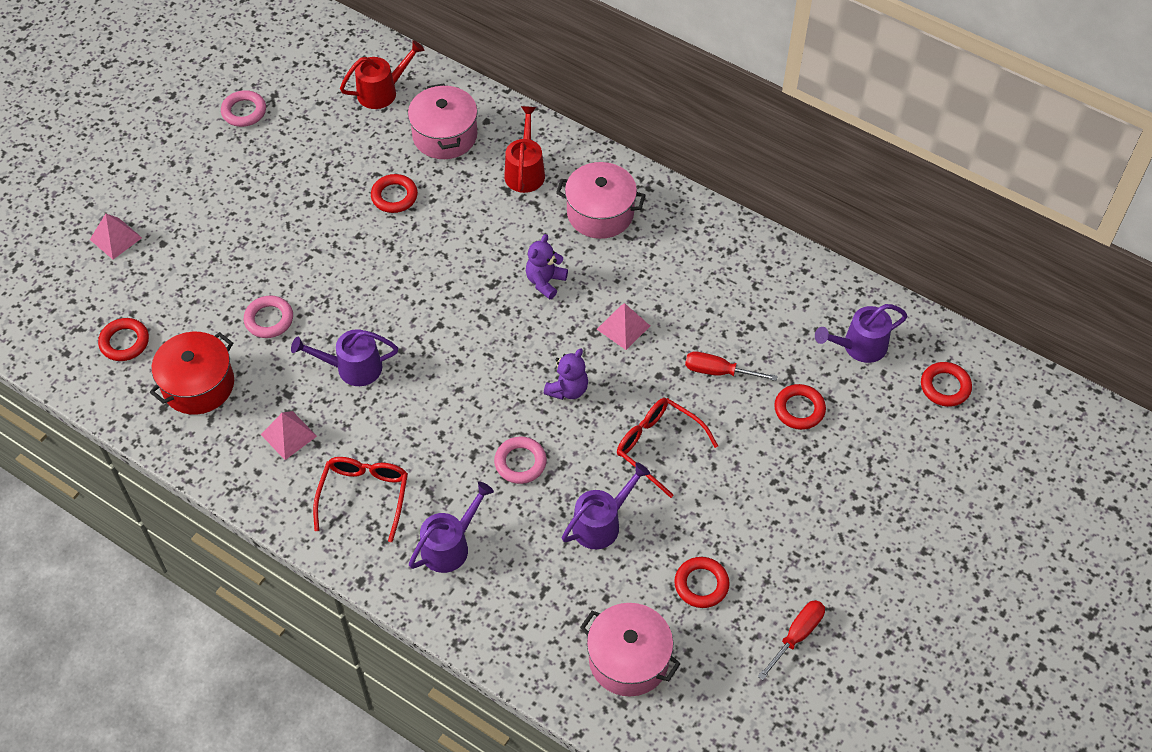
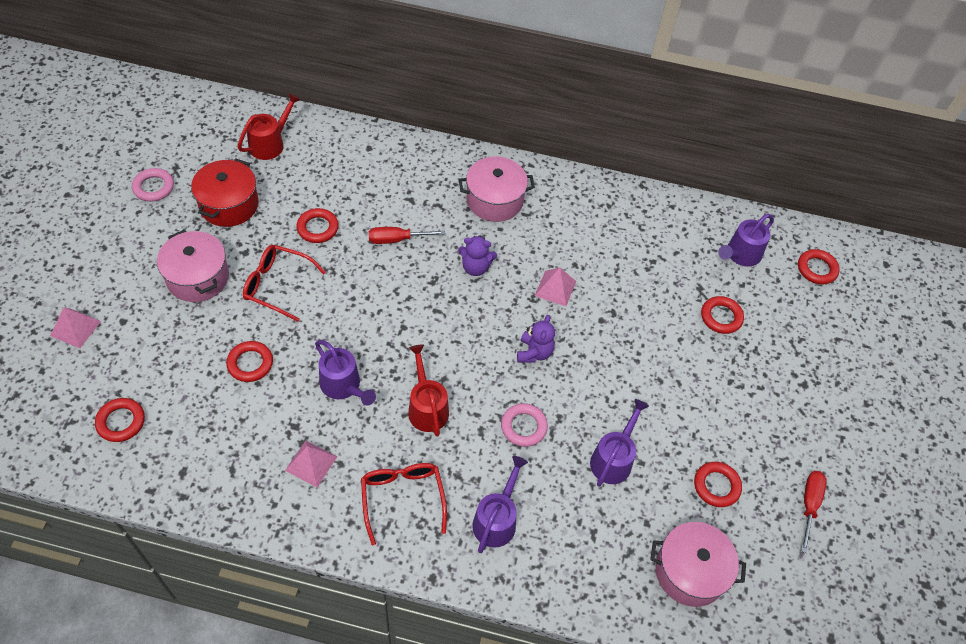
camera: 25 degrees left, 0 degrees up
red pot [150,332,234,415] -> red pot moved to [191,159,259,227]
pink ring [244,296,293,338] -> red ring [226,341,273,382]
purple watering can [291,329,398,386] -> purple watering can turned 105 degrees counterclockwise [315,340,376,406]
pink pot [408,83,478,159] -> pink pot moved to [157,230,229,302]
red watering can [505,106,545,193] -> red watering can moved to [408,344,449,437]
purple teddy bear [526,234,568,300] -> purple teddy bear turned 90 degrees counterclockwise [458,235,497,276]
red glasses [617,398,718,498] -> red glasses moved to [243,245,326,322]
red screwdriver [685,352,778,381] -> red screwdriver moved to [369,227,445,244]

